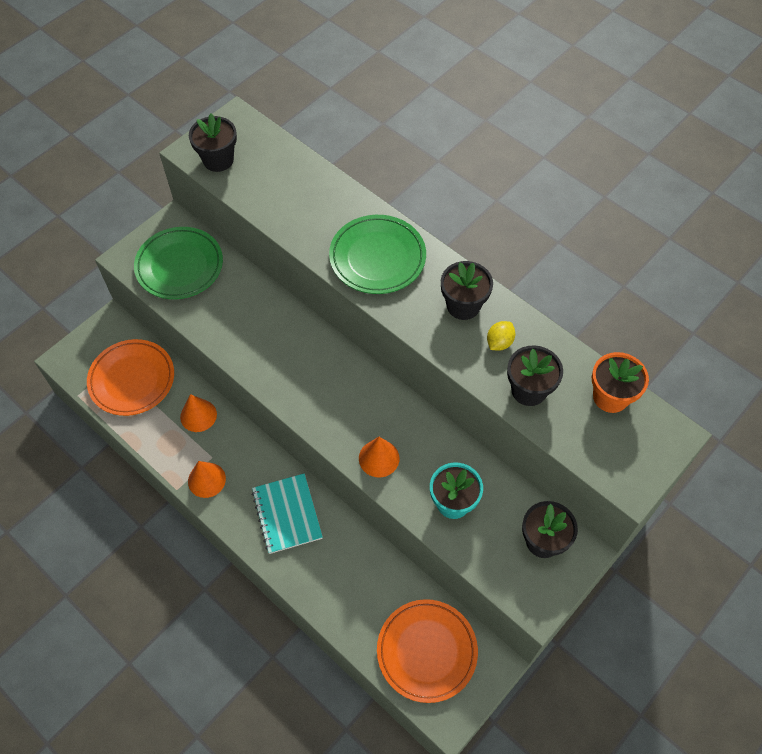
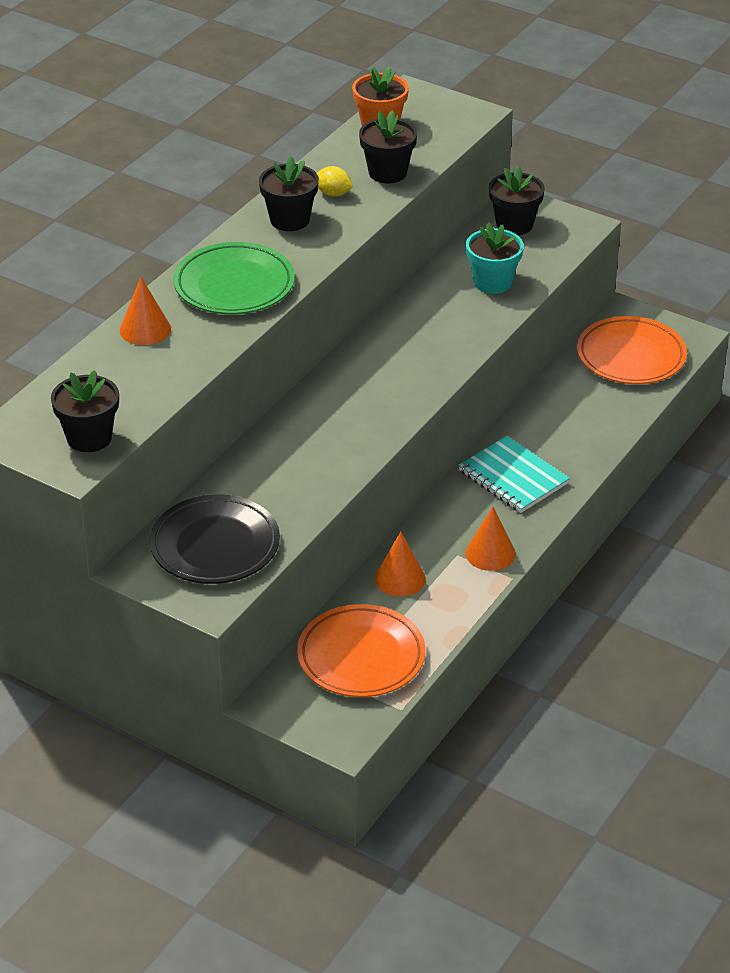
camera: 100 degrees left, 20 degrees down
green plate [134,227,223,299] -> black plate [149,494,280,584]
turquoise notebook [252,473,323,554] -> turquoise notebook turned 75 degrees clockwise [458,436,570,513]
orange cone [359,437,400,477] -> orange cone moved to [120,277,171,345]

